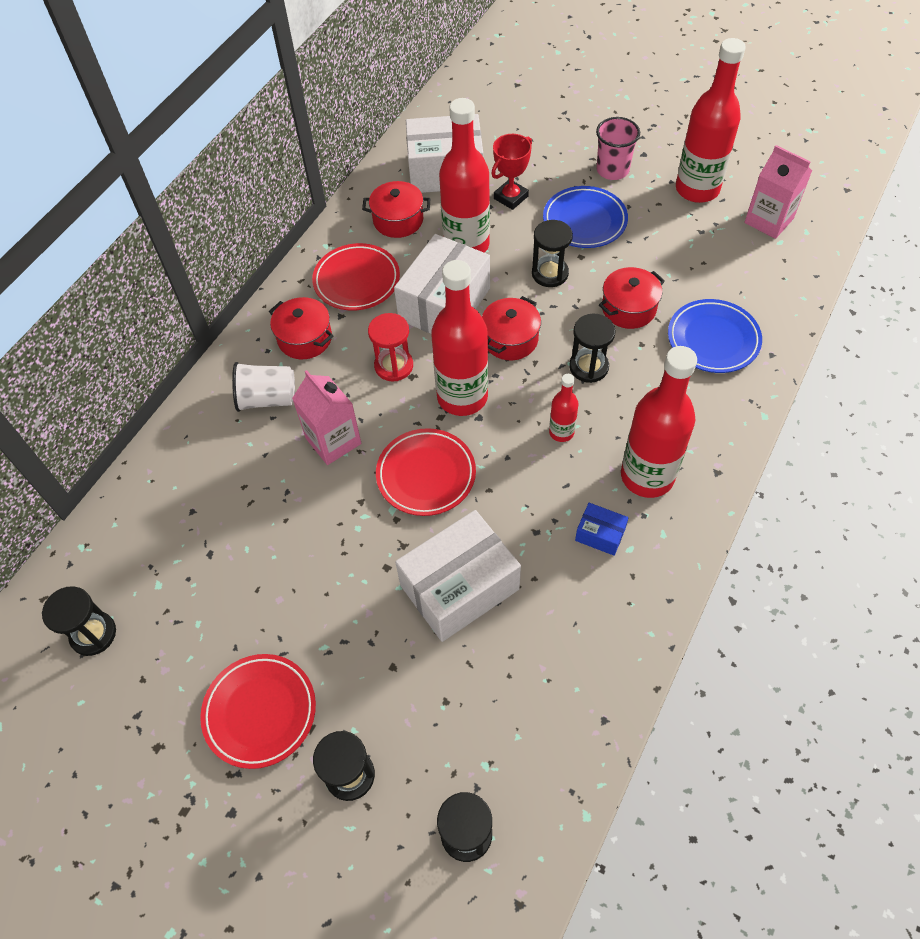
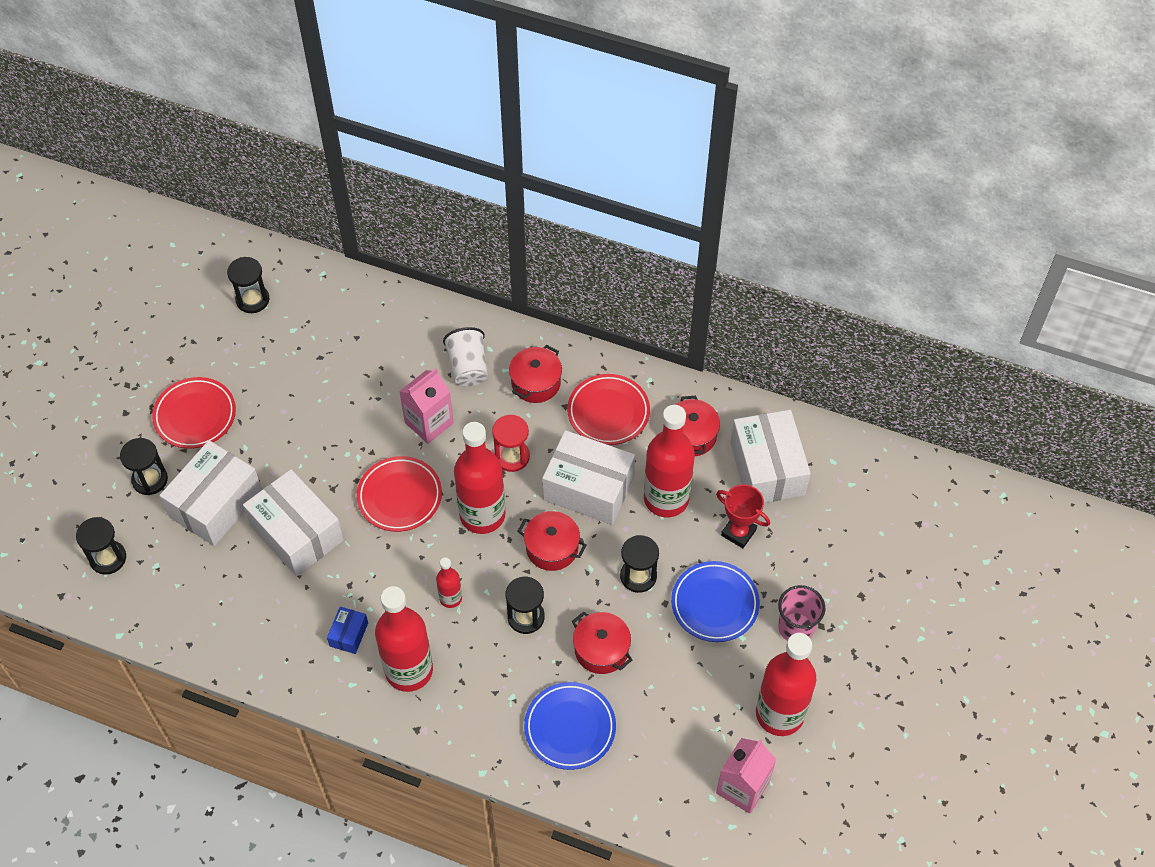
camera: 80 degrees right, 0 degrees up
none -> white box [159,440,262,546]

